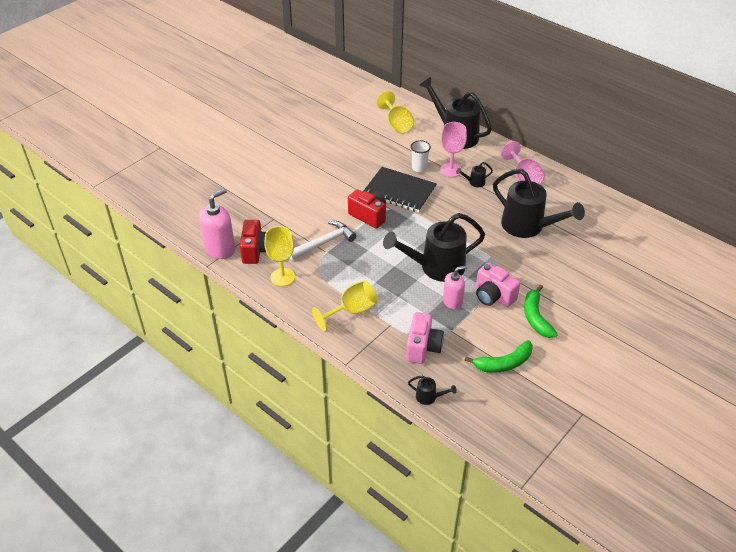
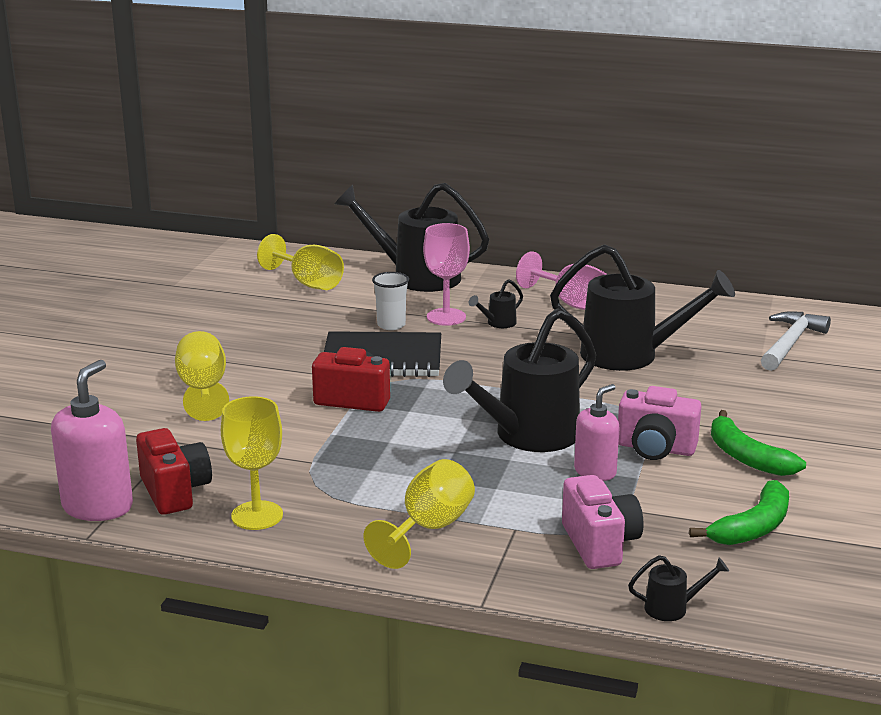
camera: 25 degrees left, 20 degrees down
white hammer [290,221,356,260] -> white hammer moved to [761,311,831,371]
none -> yellow goblet [175,331,229,421]

